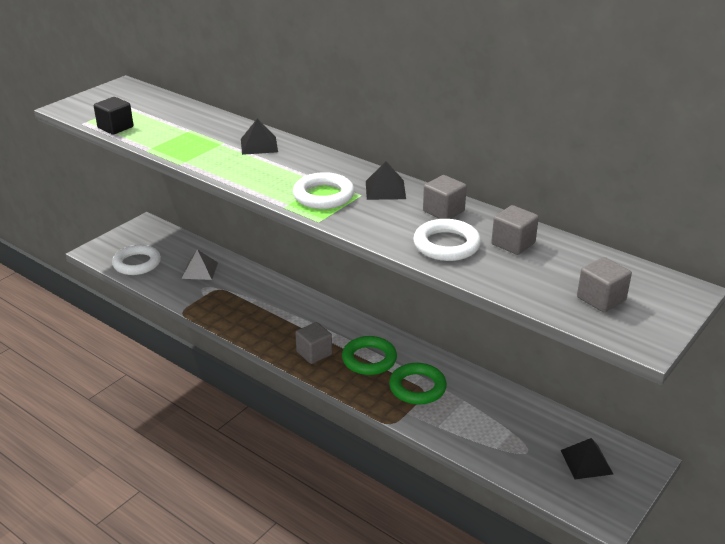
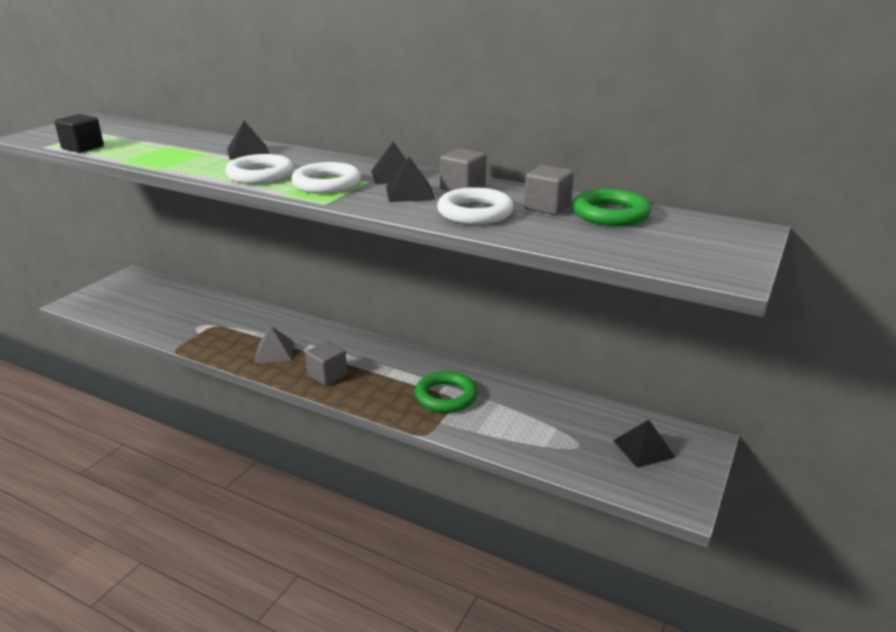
camera: 10 degrees left, 5 degrees down
white ring [112,245,161,275] -> white ring moved to [225,154,294,184]
grey pyramid [181,249,218,280] -> grey pyramid moved to [254,326,294,363]
green ring [342,336,397,375] -> green ring moved to [573,189,651,226]
grey cube [577,257,632,312] -> none
none -> black pyramid [386,157,435,202]

